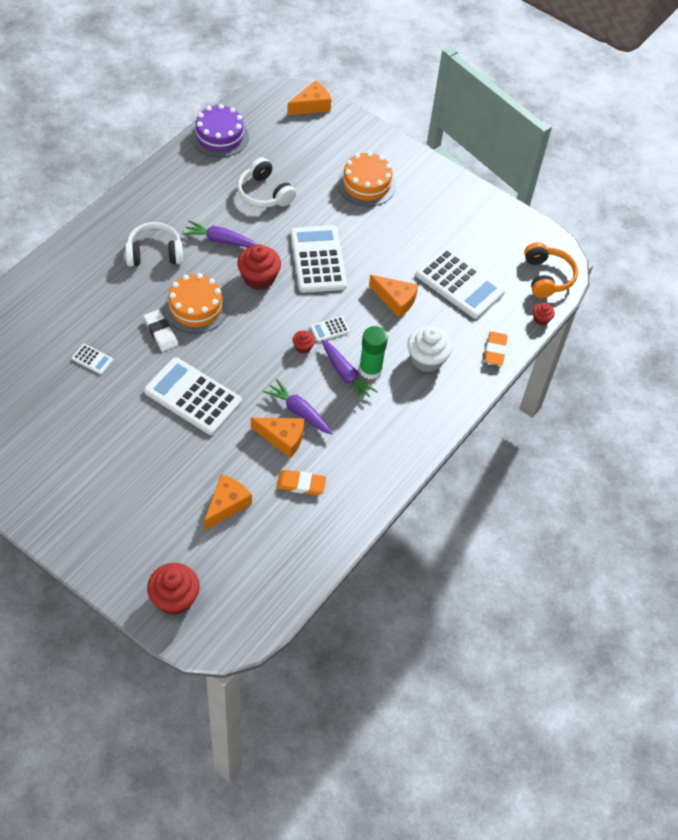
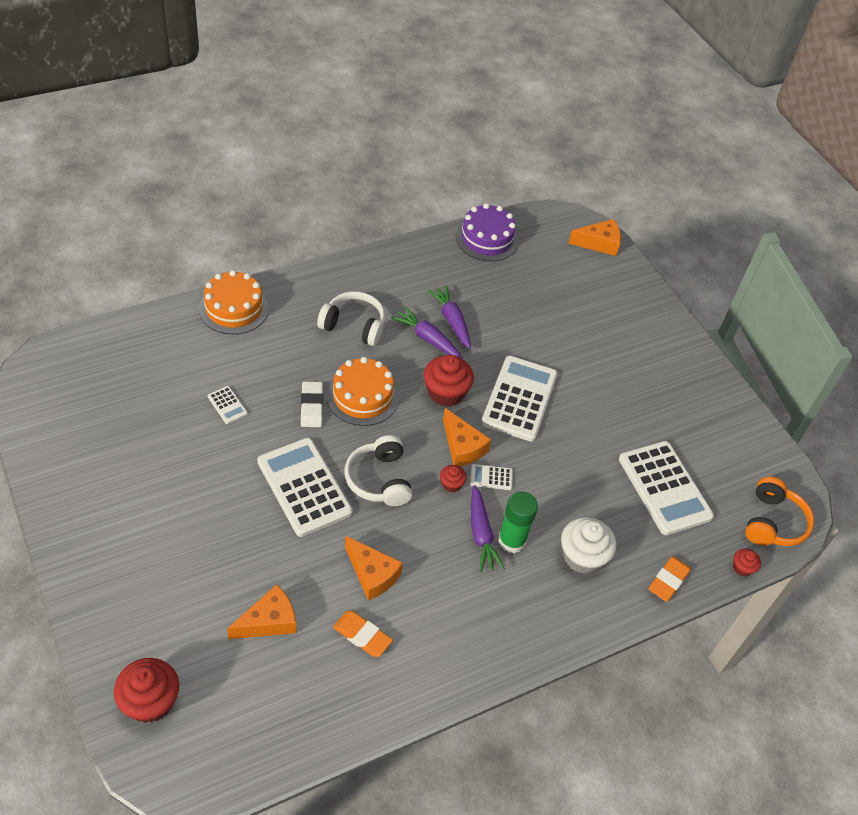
camera: 25 degrees right, 5 degrees down
white headphones [237,157,296,208] -> white headphones moved to [345,435,412,506]
purple carrot [263,379,333,434] -> purple carrot moved to [427,285,471,349]
orange cake [338,152,396,206] -> orange cake moved to [199,270,269,335]
orange cheese [369,275,418,318] -> orange cheese moved to [443,408,491,466]

